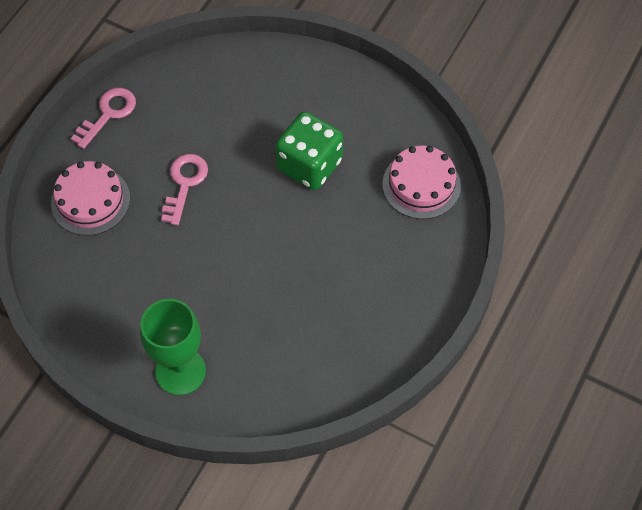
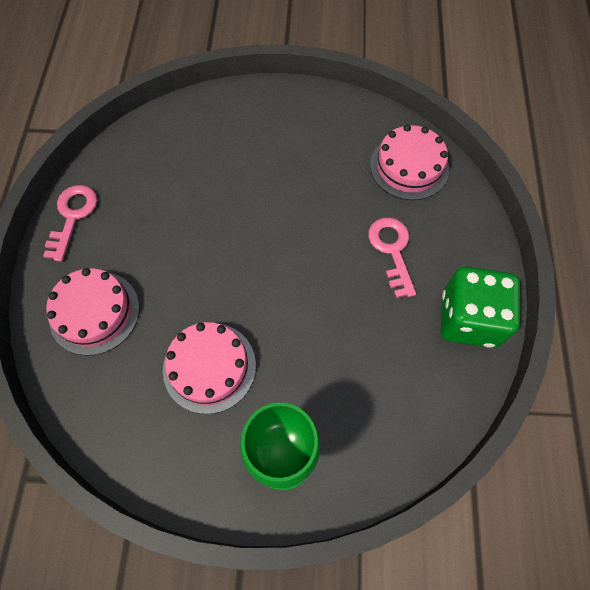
camera: 25 degrees left, 5 degrees up
pink key [161,154,208,226] -> pink key moved to [368,217,416,298]
green dice [276,111,343,190] -> green dice moved to [441,267,520,348]
none -> pink cake [163,322,256,414]

